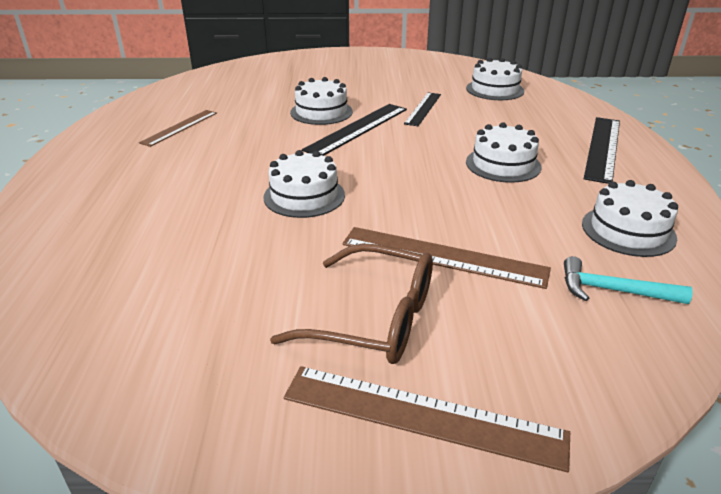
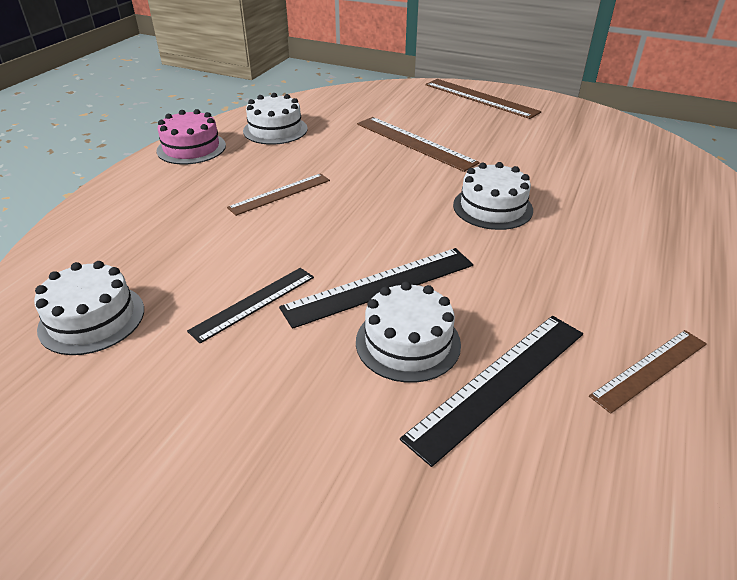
camera: 155 degrees left, 5 degrees up
brown glasses [270,243,433,364] -> none
white cake [466,122,541,183] -> brown ruler [227,173,330,216]
turquoise hammer [564,256,693,304] -> none
black ruler [584,117,620,184] -> black ruler moved to [400,316,583,467]
none -> pink cake [156,109,226,164]

